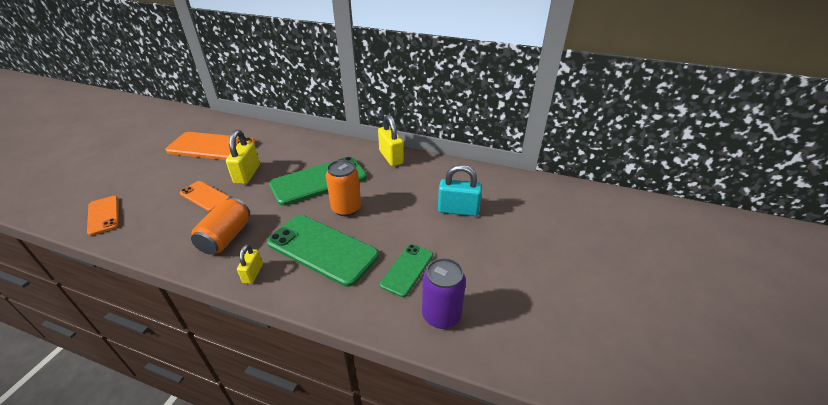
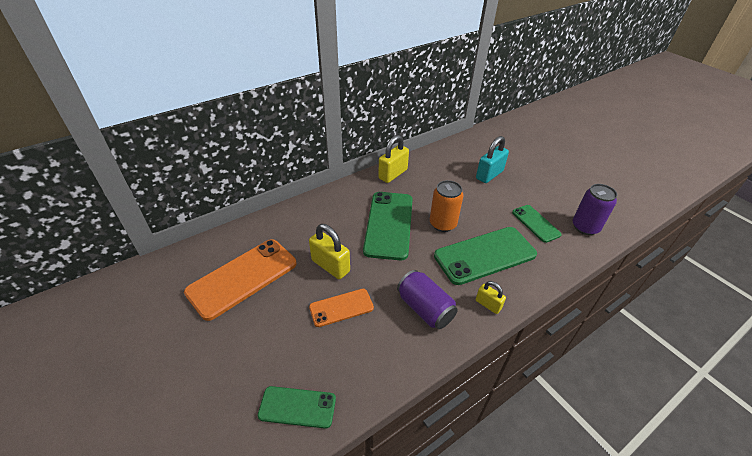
camera: 55 degrees left, 5 degrees up
orange phone [87,196,119,236] -> green phone [258,386,336,429]
orange can [191,198,250,255] -> purple can [397,270,458,329]
yellow padlock [378,114,404,166] -> yellow padlock turned 60 degrees counterclockwise [378,135,409,183]

